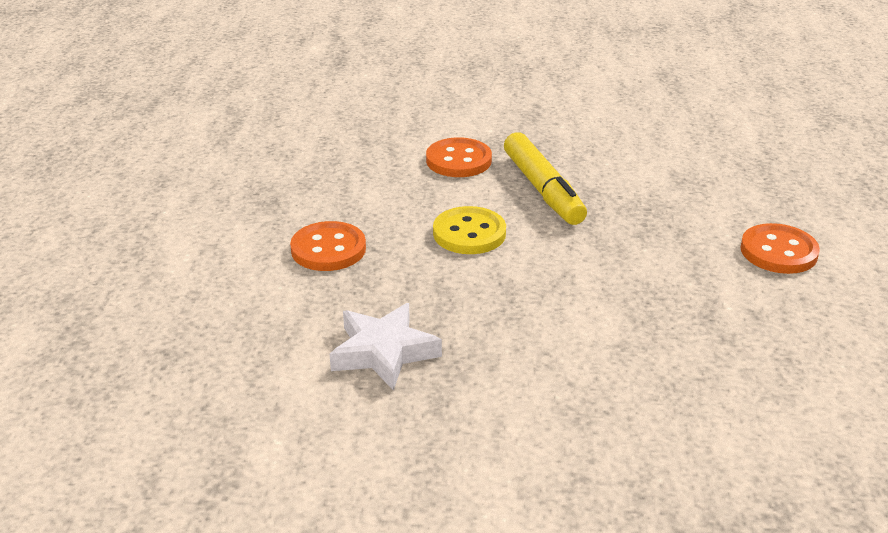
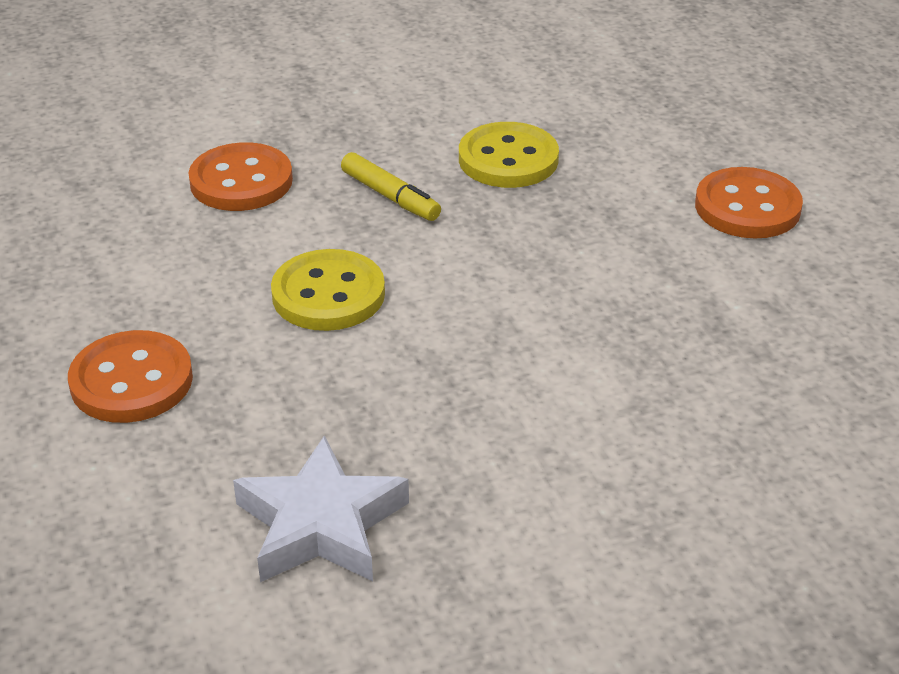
camera: 25 degrees left, 5 degrees up
yellow marker [504,132,587,225] -> yellow marker [341,152,441,221], size x0.56
none -> yellow button [459,122,559,188]

